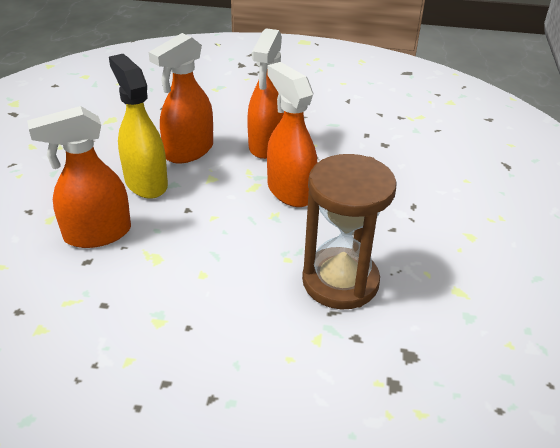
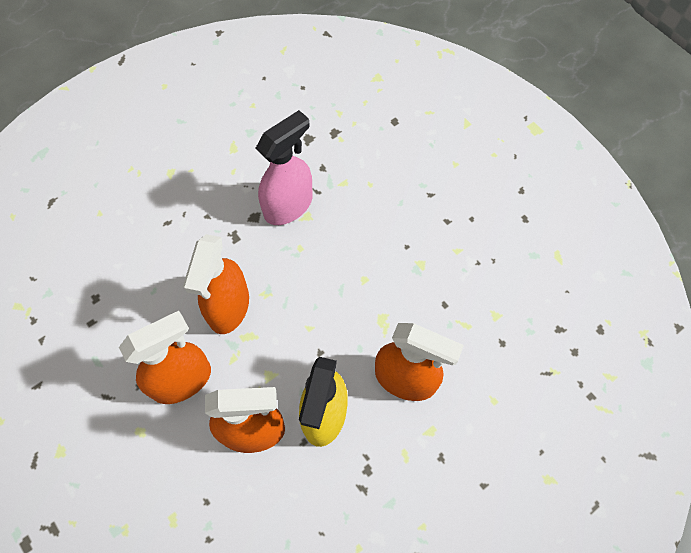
camera: 135 degrees left, 25 degrees up
brown hourglass [302,154,397,309] -> pink spray bottle [256,110,313,225]

